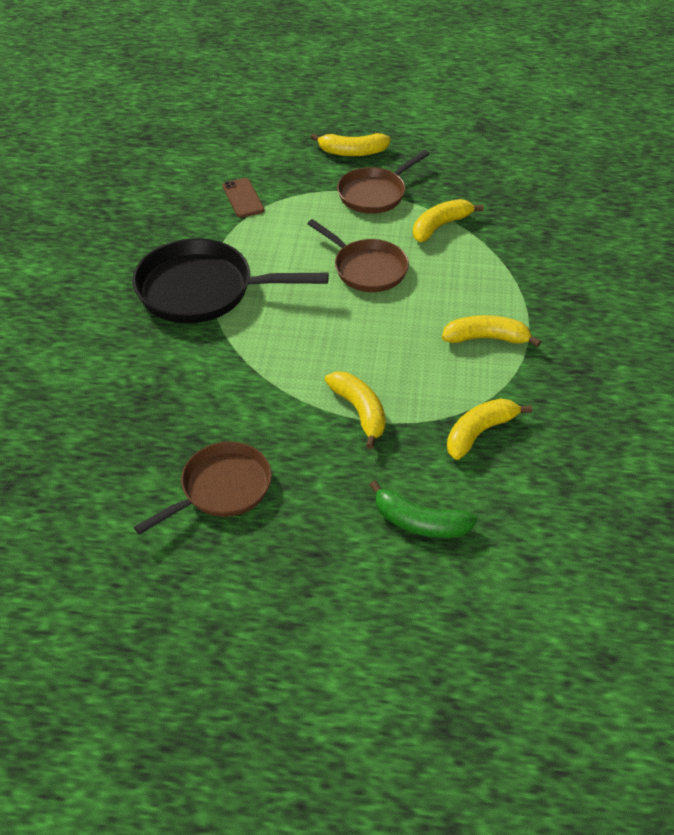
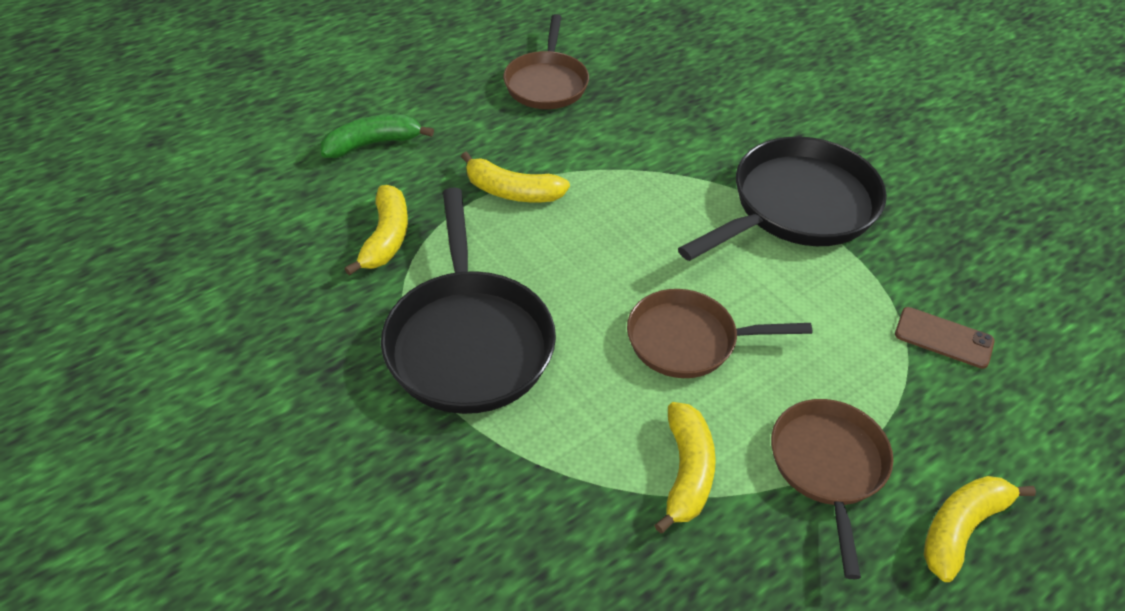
camera: 135 degrees right, 0 degrees up
yellow banana [442,315,541,347] -> black pan [381,188,556,414]

